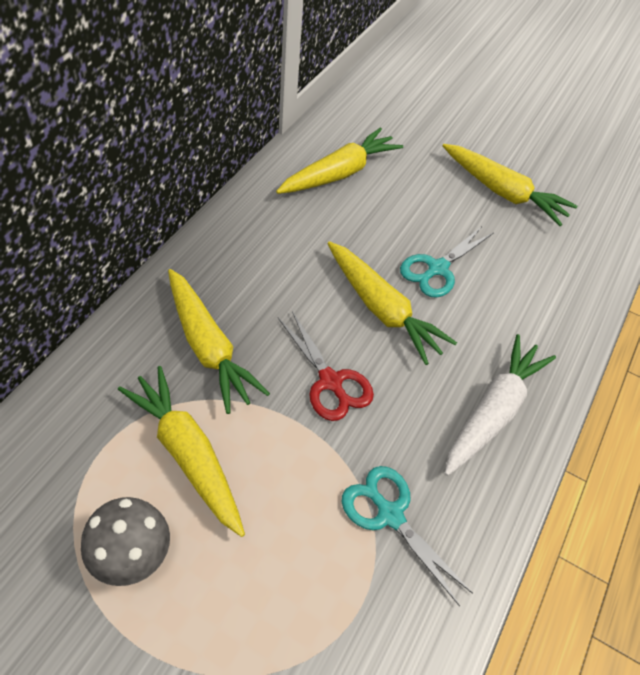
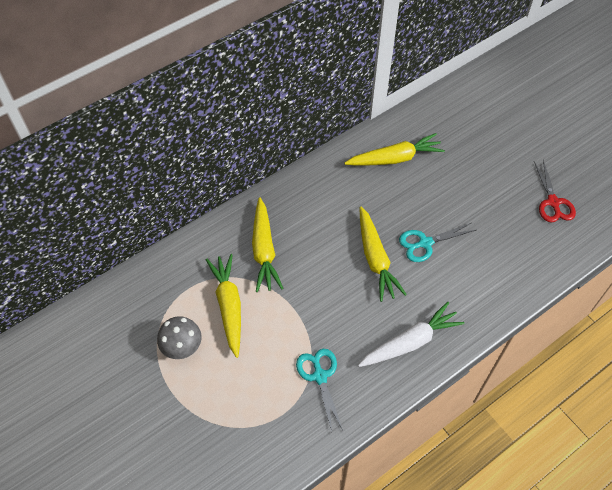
camera: 30 degrees right, 5 degrees up
red scissors [278,311,374,421] -> red scissors moved to [534,160,576,223]
yellow carrot [443,144,577,226] -> none

